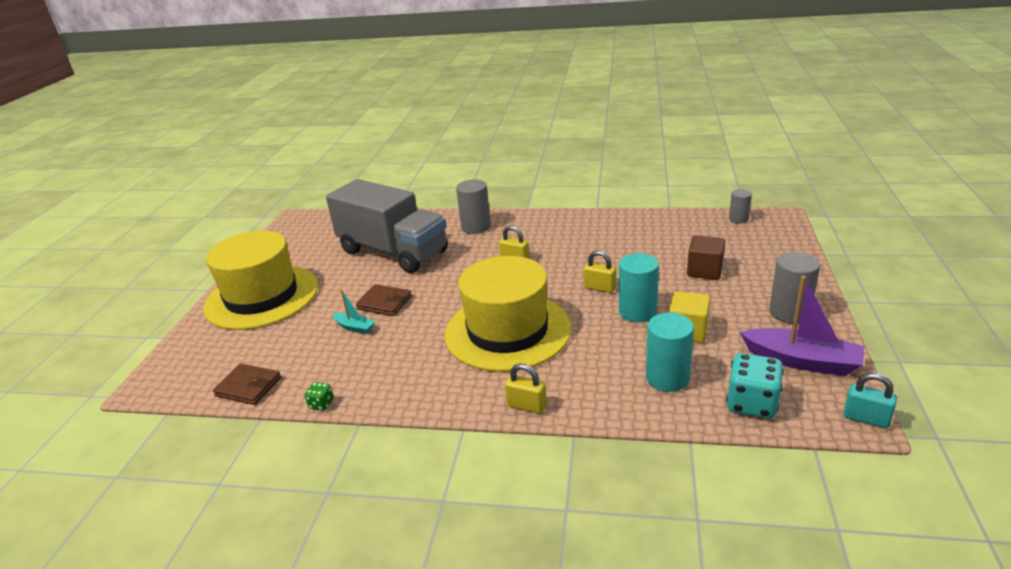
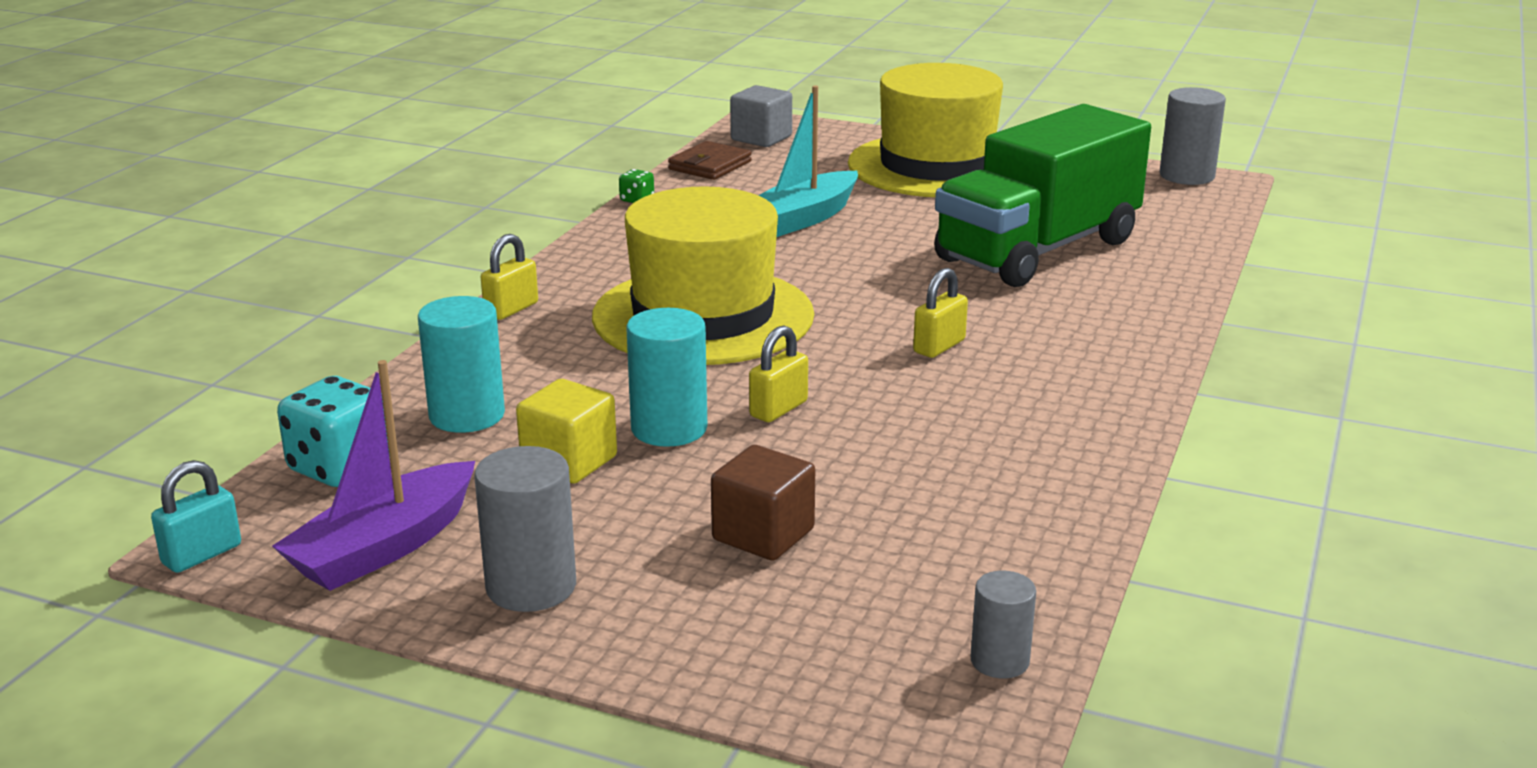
camera: 100 degrees right, 5 degrees down
grey truck [326,179,448,273] -> green truck [934,104,1151,287]
turquoise boat [332,290,375,334] -> turquoise boat [758,85,858,237], size x1.94
brown wallet [356,284,412,316] -> none
grey cylinder [456,180,491,234] -> grey cylinder moved to [1159,87,1226,185]
none -> grey cube [730,85,792,147]

